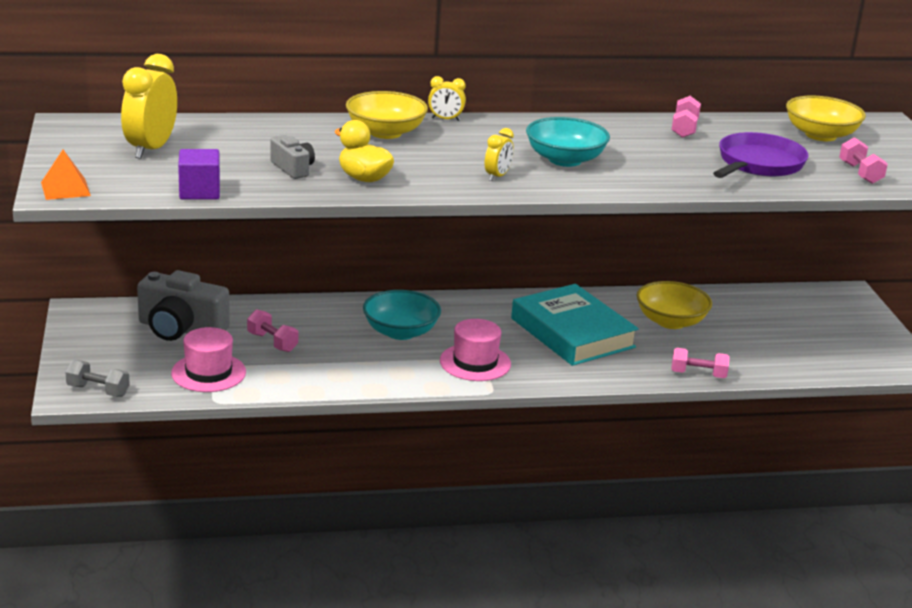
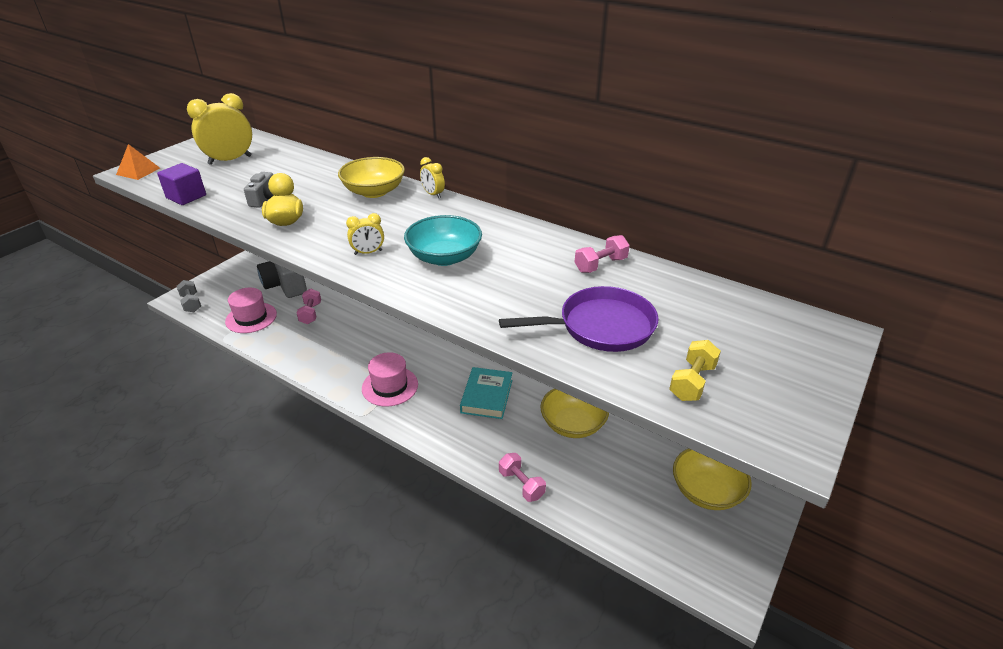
camera: 45 degrees right, 10 degrees up
turquoise bowl [363,290,441,340] -> none
turquoise book [511,284,639,366] -> turquoise book [460,367,513,419], size x0.63
yellow bowl [786,96,866,141] -> yellow bowl moved to [673,448,752,510]
pink dumbbell [839,137,888,184] -> yellow dumbbell [669,340,721,401]

